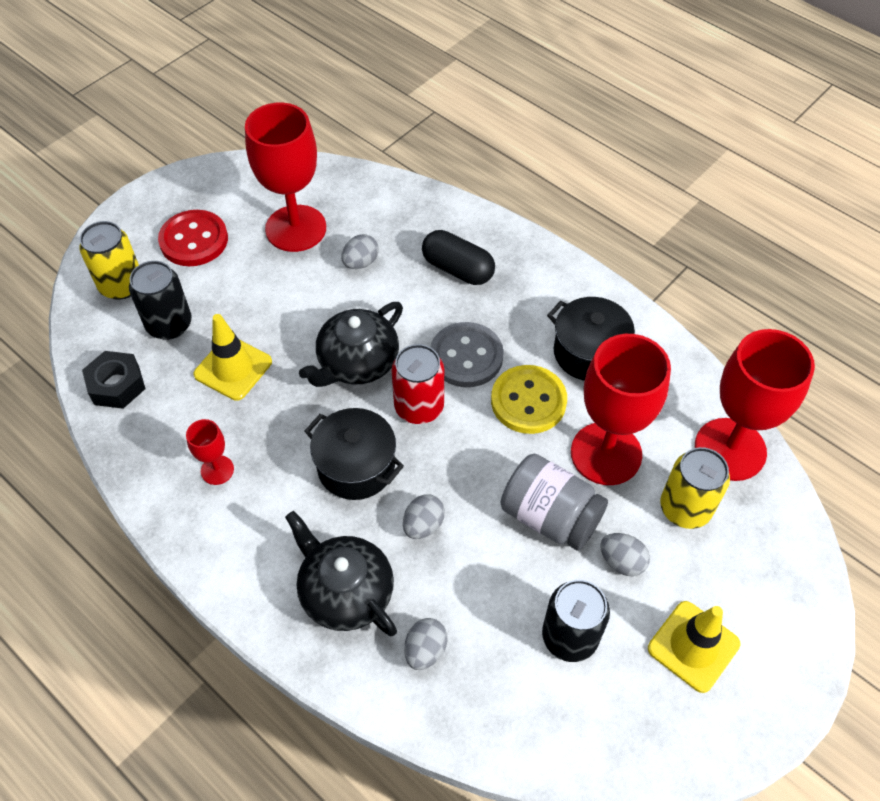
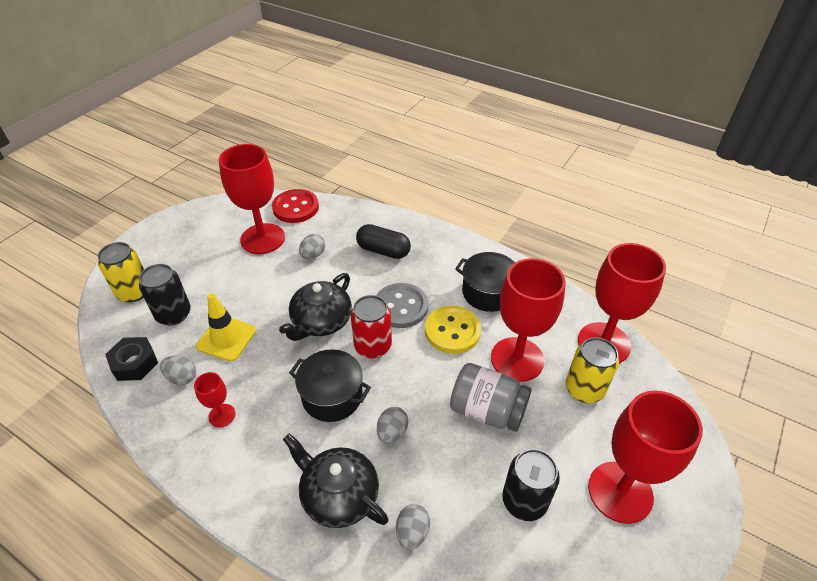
camera: 10 degrees left, 10 degrees down
red button [158,210,228,266] -> red button moved to [272,189,319,223]
grey egg [601,533,650,576] -> grey egg moved to [160,356,196,385]
yellow traffic cone [648,601,740,693] -> red goblet [588,391,703,524]

